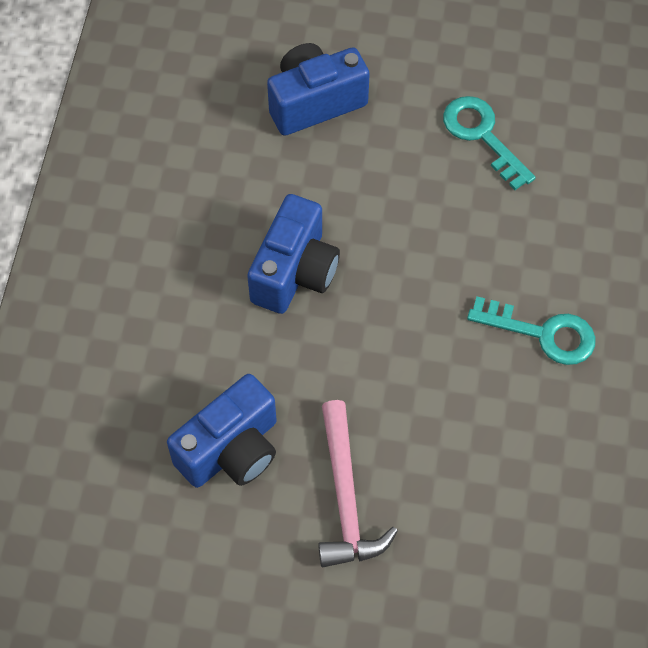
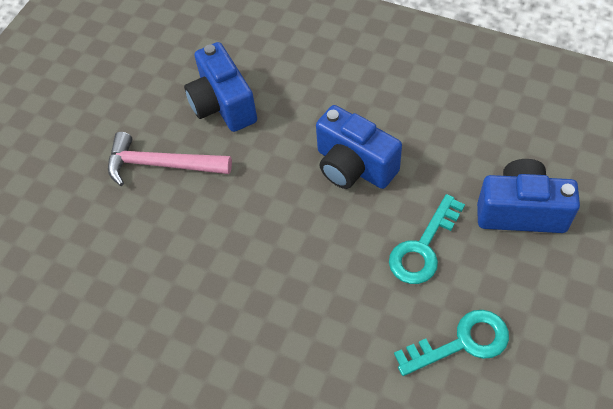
camera: 110 degrees right, 5 degrees down
blue camera [267,43,370,136] -> blue camera turned 75 degrees counterclockwise [477,159,580,233]
turquoise key [467,296,595,365] -> turquoise key moved to [389,194,465,284]

